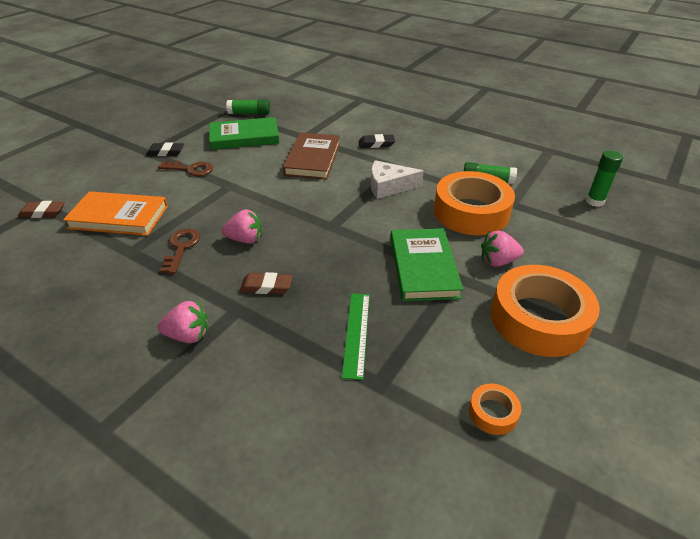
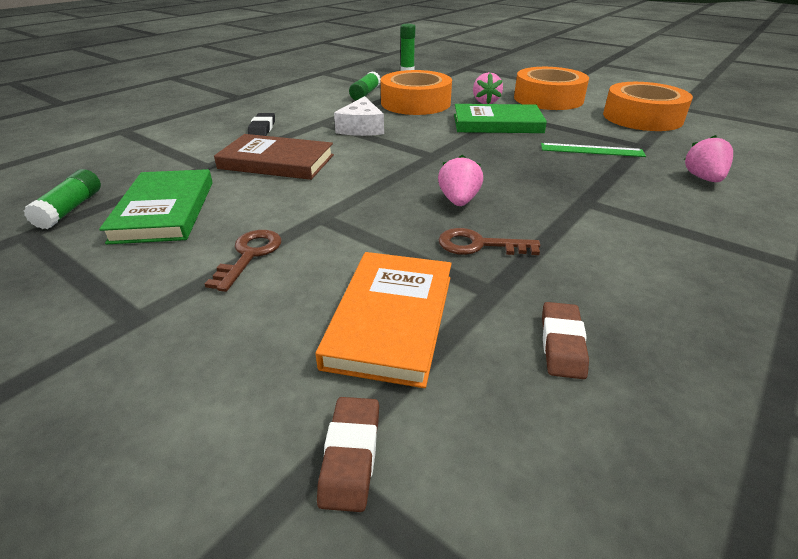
camera: 85 degrees left, 5 degrees down
black eraser [146,142,184,156] -> none
pink strawberry [158,301,208,343] -> pink strawberry moved to [684,135,733,182]
brown eraser [240,272,292,294] -> brown eraser moved to [542,302,589,379]
orange tape [469,384,521,435] -> orange tape [603,82,693,131], size x2.33

